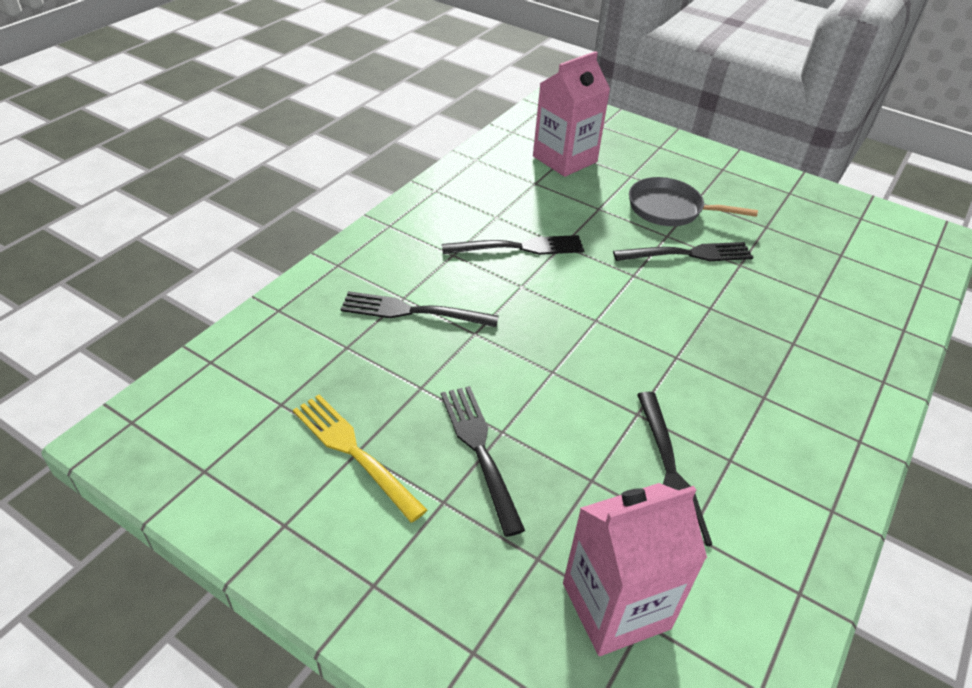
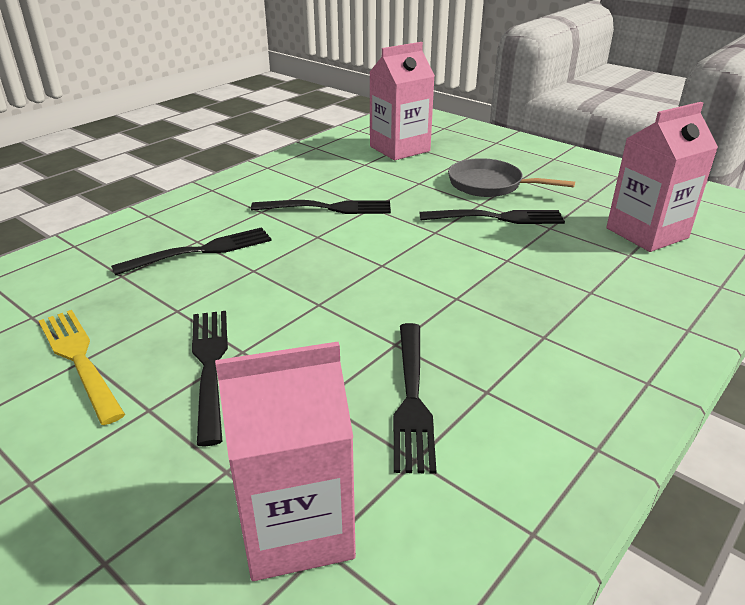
camera: 10 degrees right, 10 degrees down
black fork [341,291,499,327] -> black fork turned 135 degrees clockwise [111,227,272,275]
none -> pink carton [606,102,718,252]

